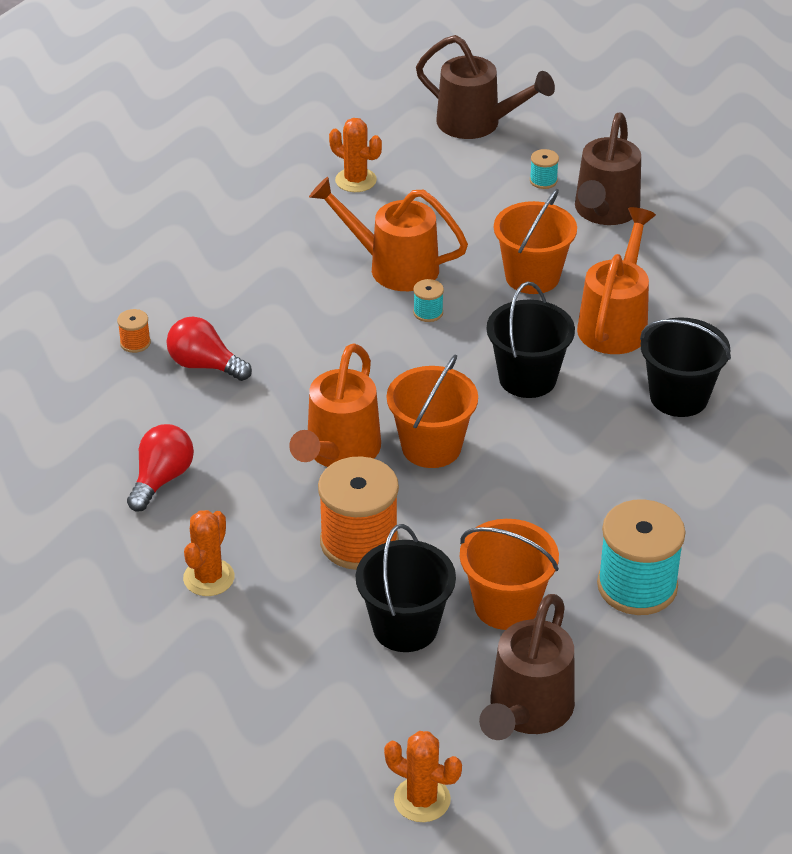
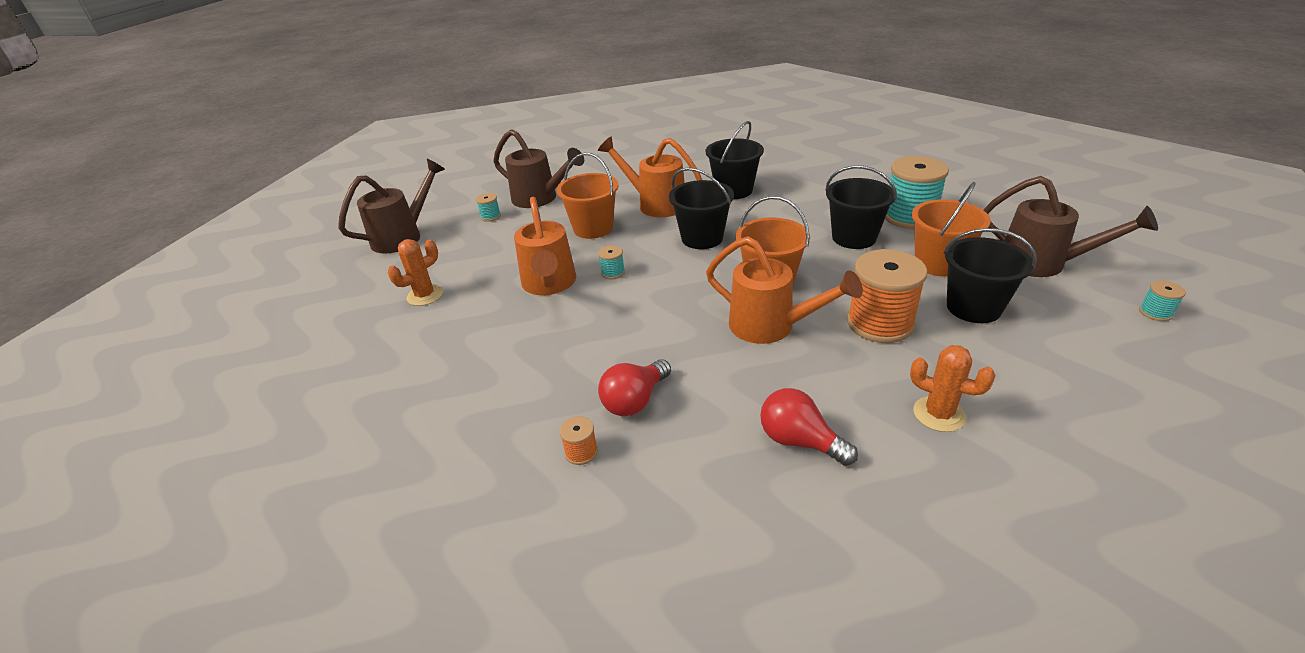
camera: 75 degrees left, 5 degrees down
orange watering can [309,177,468,291] -> orange watering can turned 45 degrees counterclockwise [514,197,576,295]
orange cactus [384,731,462,822] -> turquoise spool [1139,280,1186,321]
none -> black bucket [825,165,897,249]

